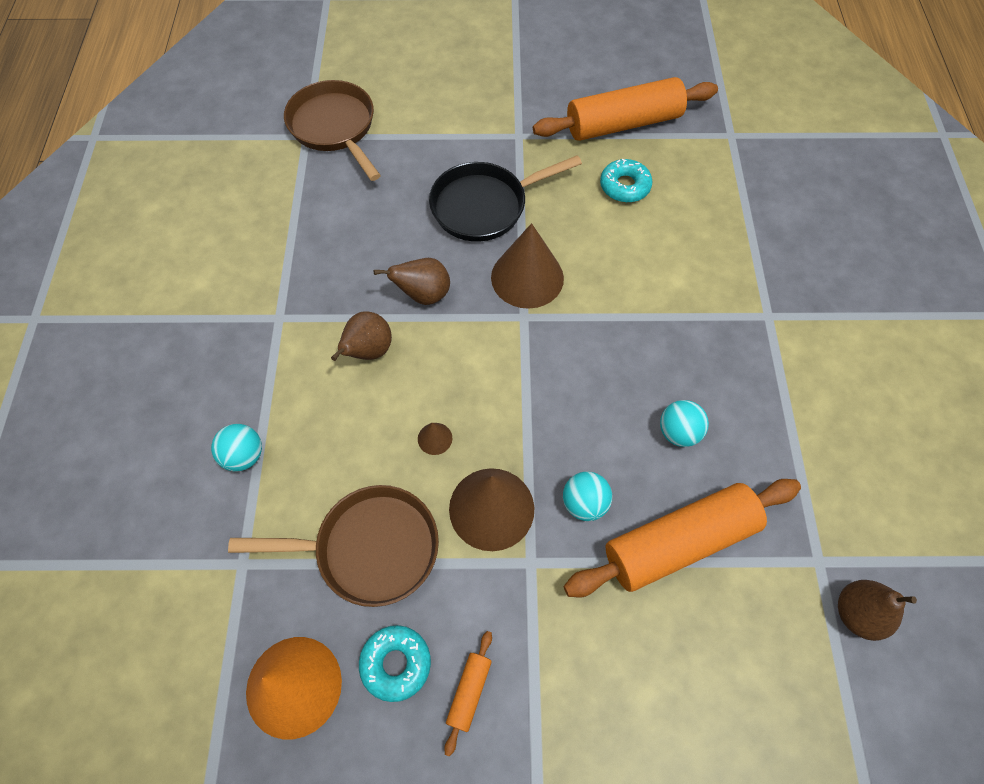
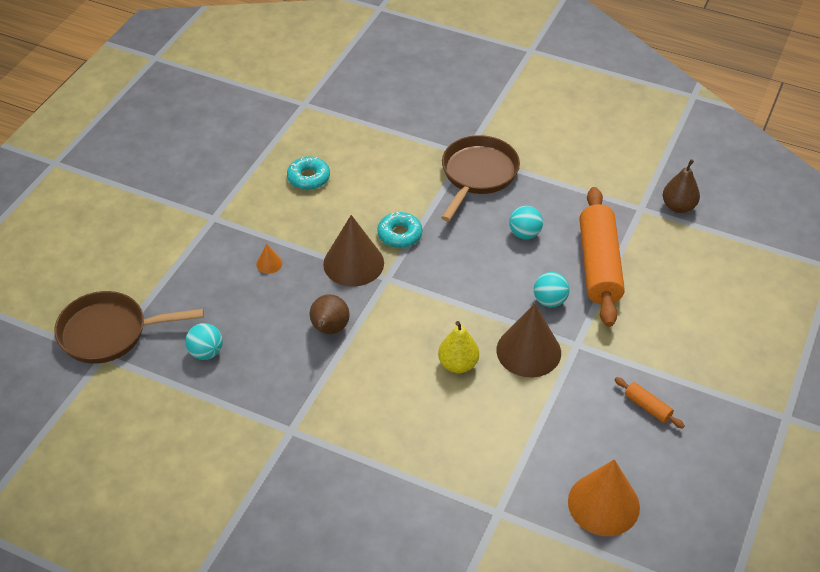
camera: 65 degrees left, 15 degrees down
turquoise ball [211,424,262,472] -> turquoise ball moved to [185,323,223,360]
brown pan [228,485,439,607] -> brown pan moved to [441,135,520,221]
brown pear [331,311,392,361] -> none
turquoise donut [359,625,431,702] -> turquoise donut moved to [377,212,422,248]
brown cone [418,423,452,455] -> yellow pear [438,321,479,373]
black pan [429,155,582,242] -> orange cone [256,244,282,274]
orange rolling pin [533,77,718,141] -> none

